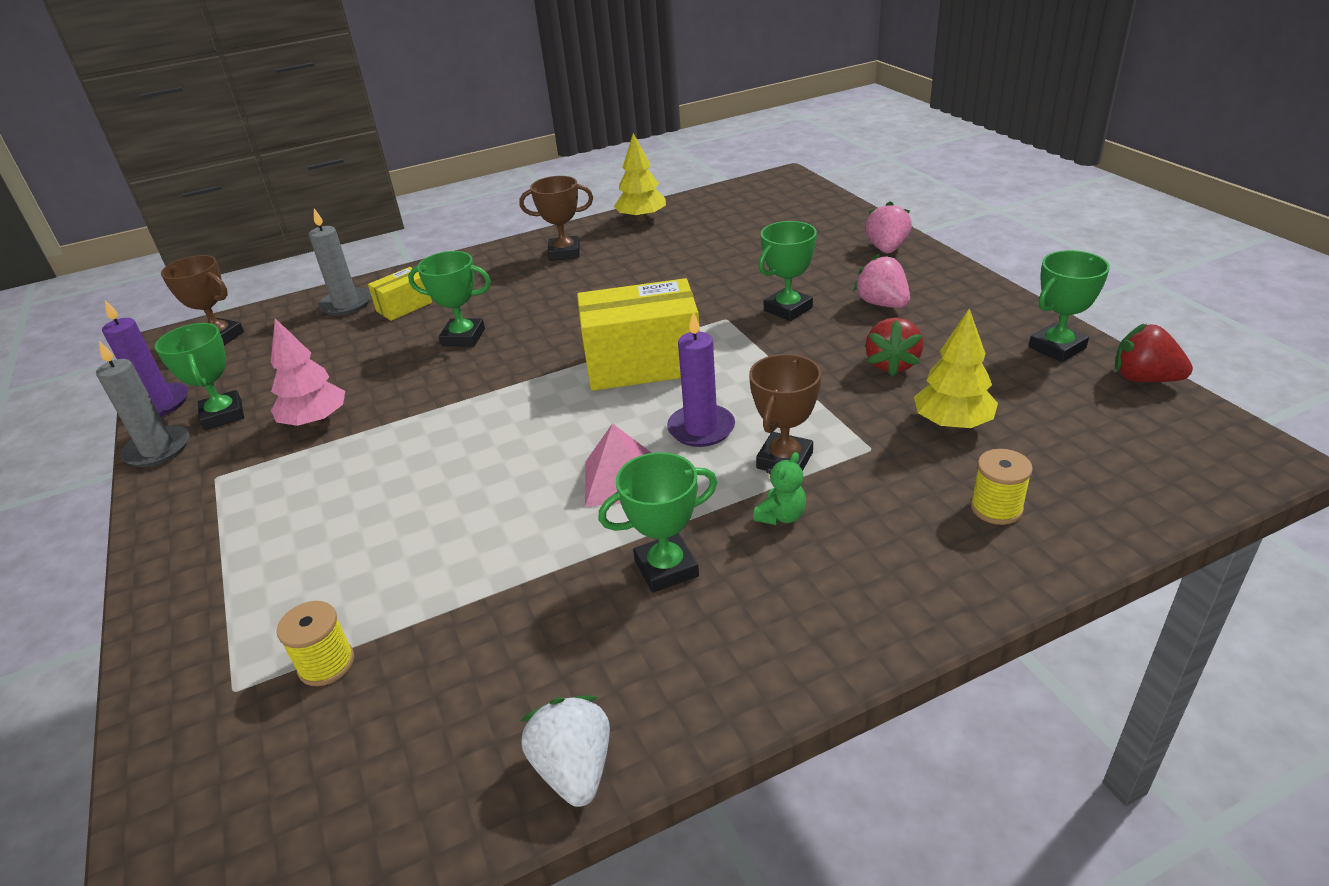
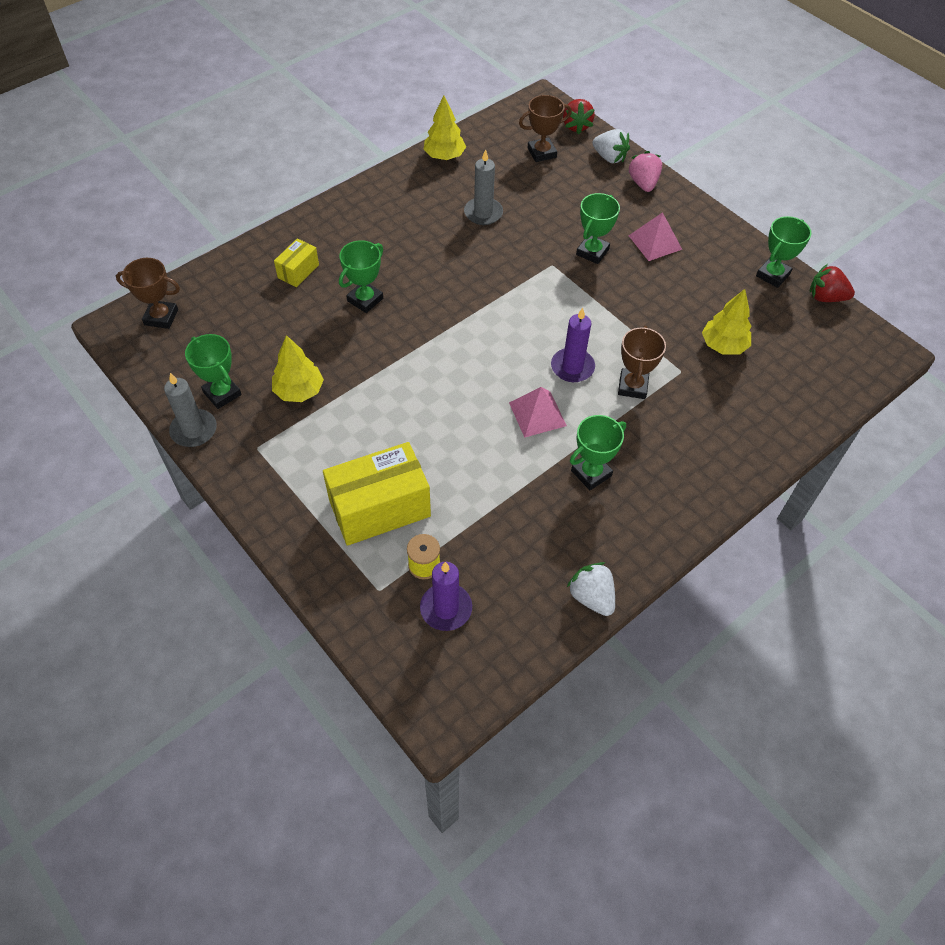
camera: 20 degrees left, 20 degrees up
purple candle [102,300,188,417] -> purple candle moved to [420,562,472,631]
pink tree [271,318,345,426] -> yellow tree [272,335,324,402]
grey candle [309,208,371,316] -> grey candle moved to [464,149,503,225]
green trophy [408,251,491,347] -> green trophy turned 45 degrees counterclockwise [339,240,383,313]
brown trophy [519,176,593,261] -> brown trophy moved to [519,95,572,162]
yellow box [577,278,700,391] -> yellow box moved to [323,442,431,546]
green teddy bear [753,452,806,525] -> none
pink strawberry [853,254,910,308] -> pink pyramid [629,212,682,261]
red strawberry [865,317,923,377] -> red strawberry moved to [563,99,595,134]
yellow spool [971,449,1033,525] -> none
none -> white strawberry [592,129,630,163]

